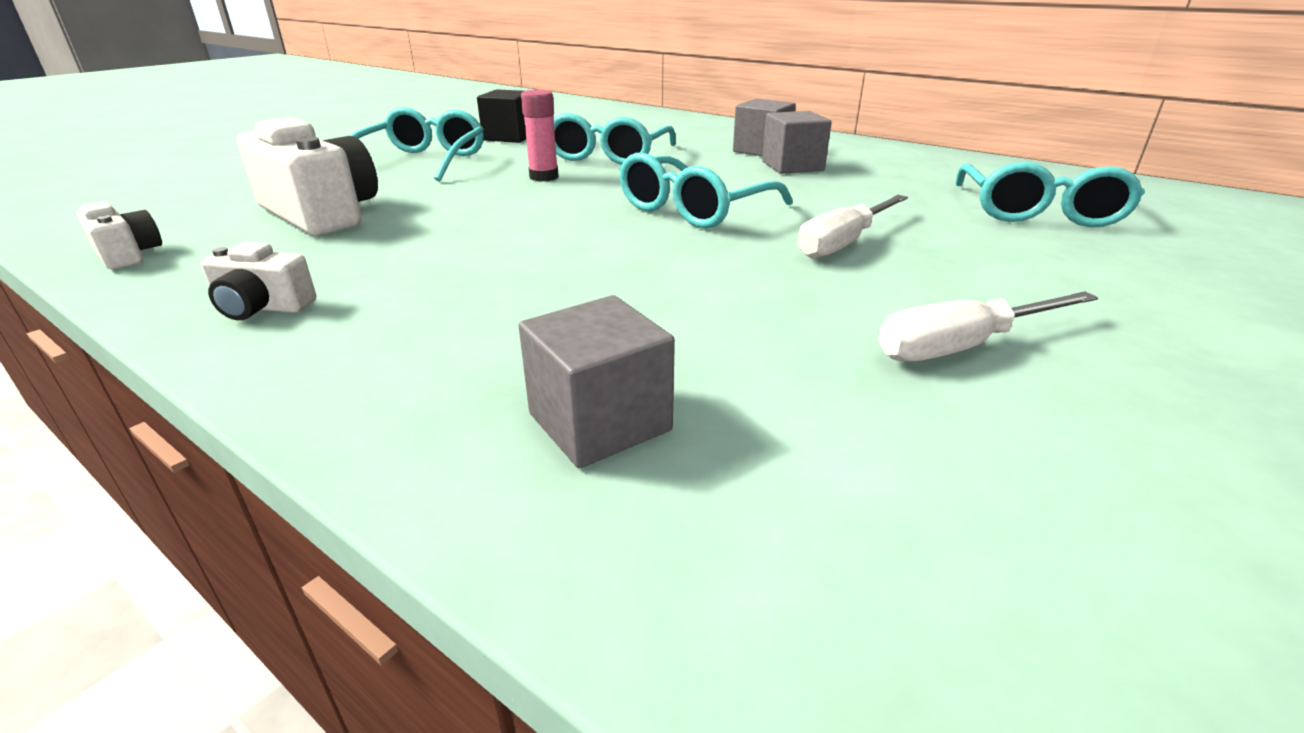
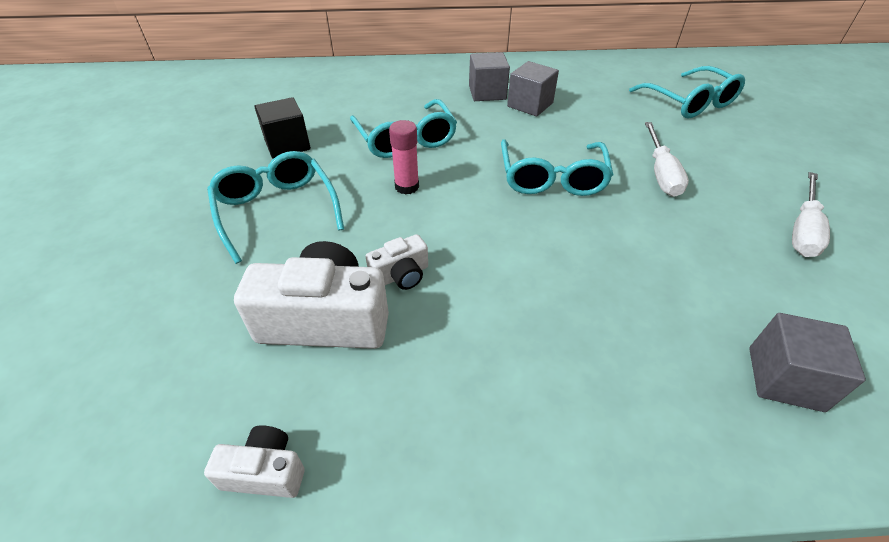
camera: 40 degrees left, 15 degrees up
white camera [201,242,316,320] -> white camera moved to [365,234,428,290]

